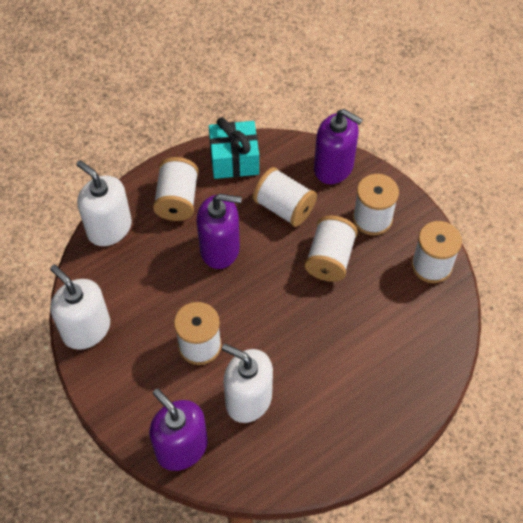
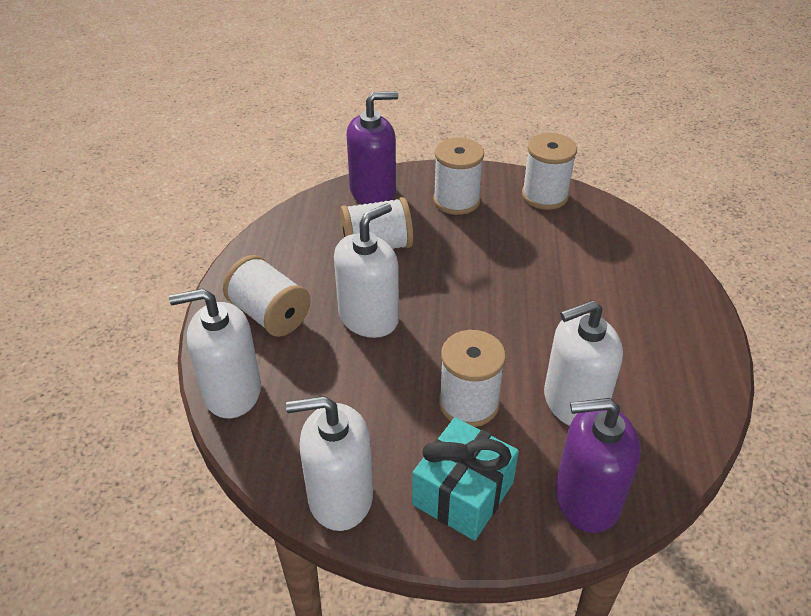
camera: 50 degrees left, 15 degrees down
purple soap dispenser [197,194,242,269] -> white soap dispenser [334,203,399,338]
turquoise gift [209,117,259,179] -> turquoise gift moved to [412,417,519,541]
white spool [305,215,358,282] -> none

